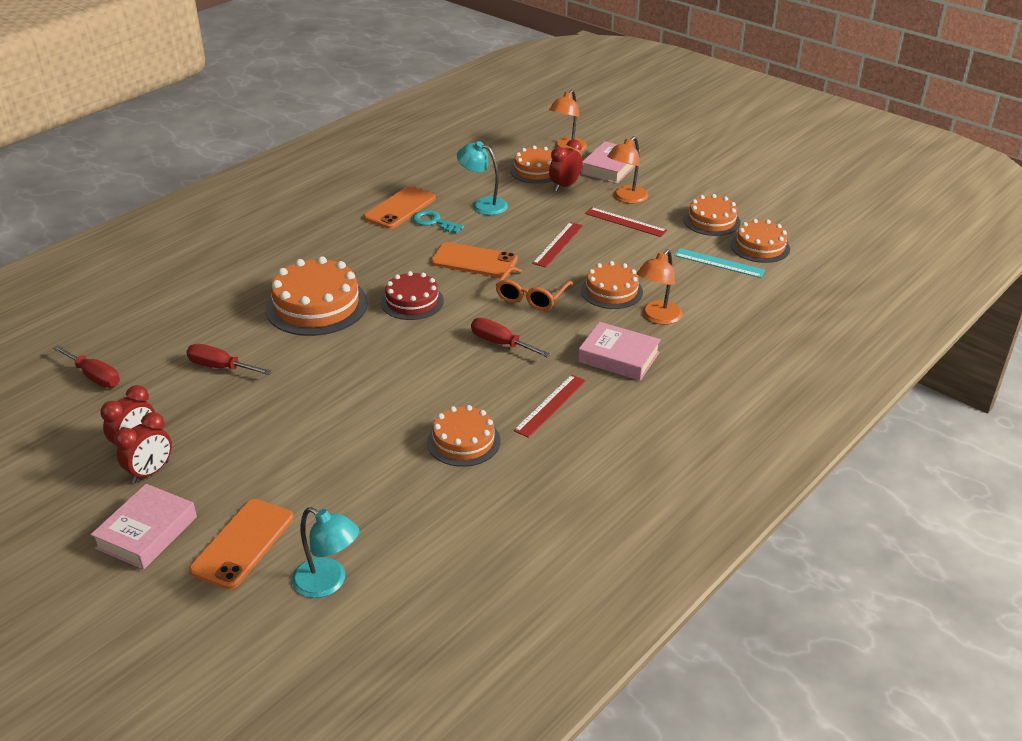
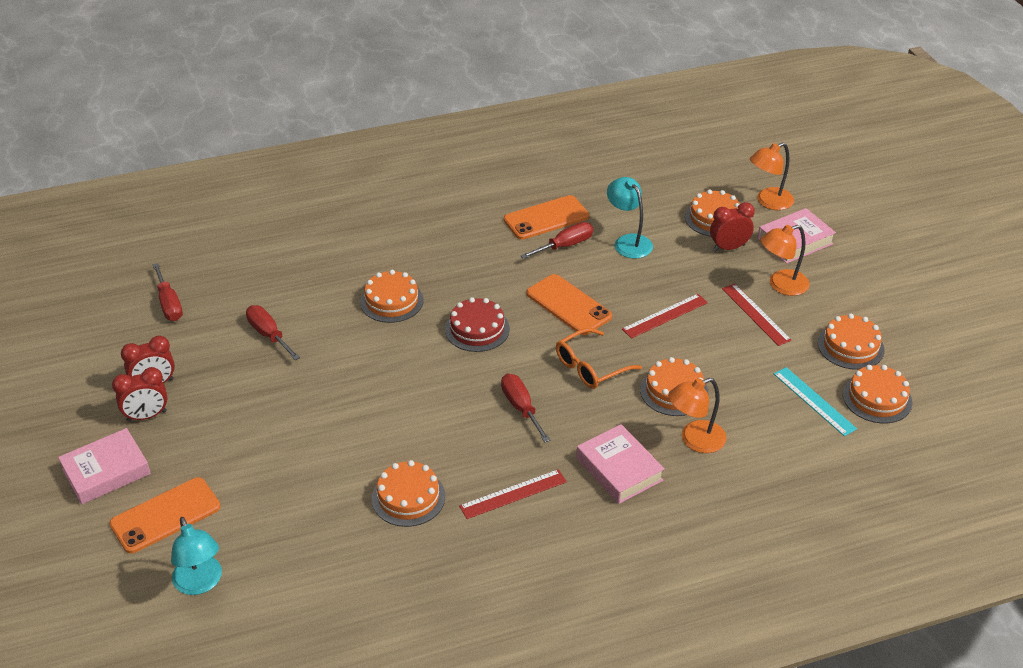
camera: 30 degrees right, 5 degrees up
orange cake [265,256,368,336] -> orange cake [360,270,424,323], size x0.62
turquoise key [413,210,464,233] -> red screwdriver [521,222,593,259]

